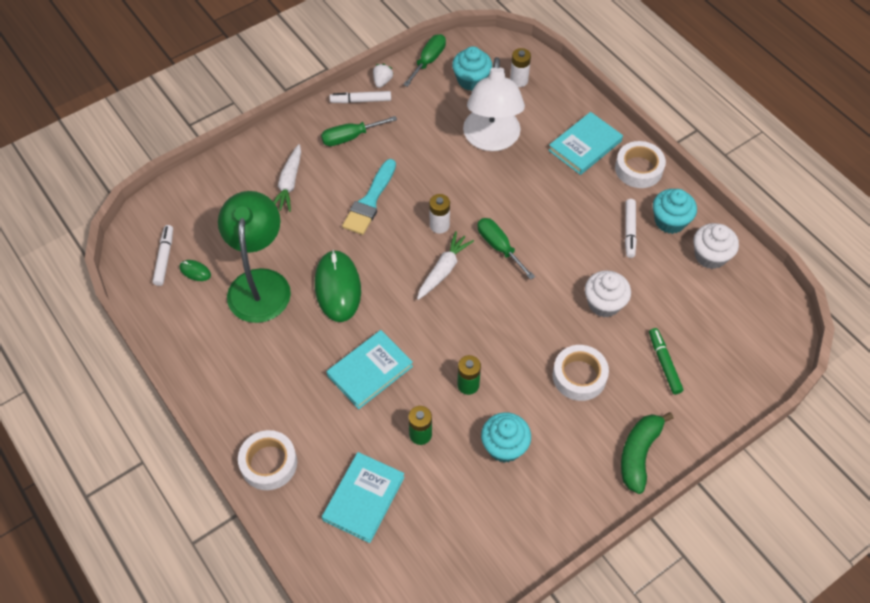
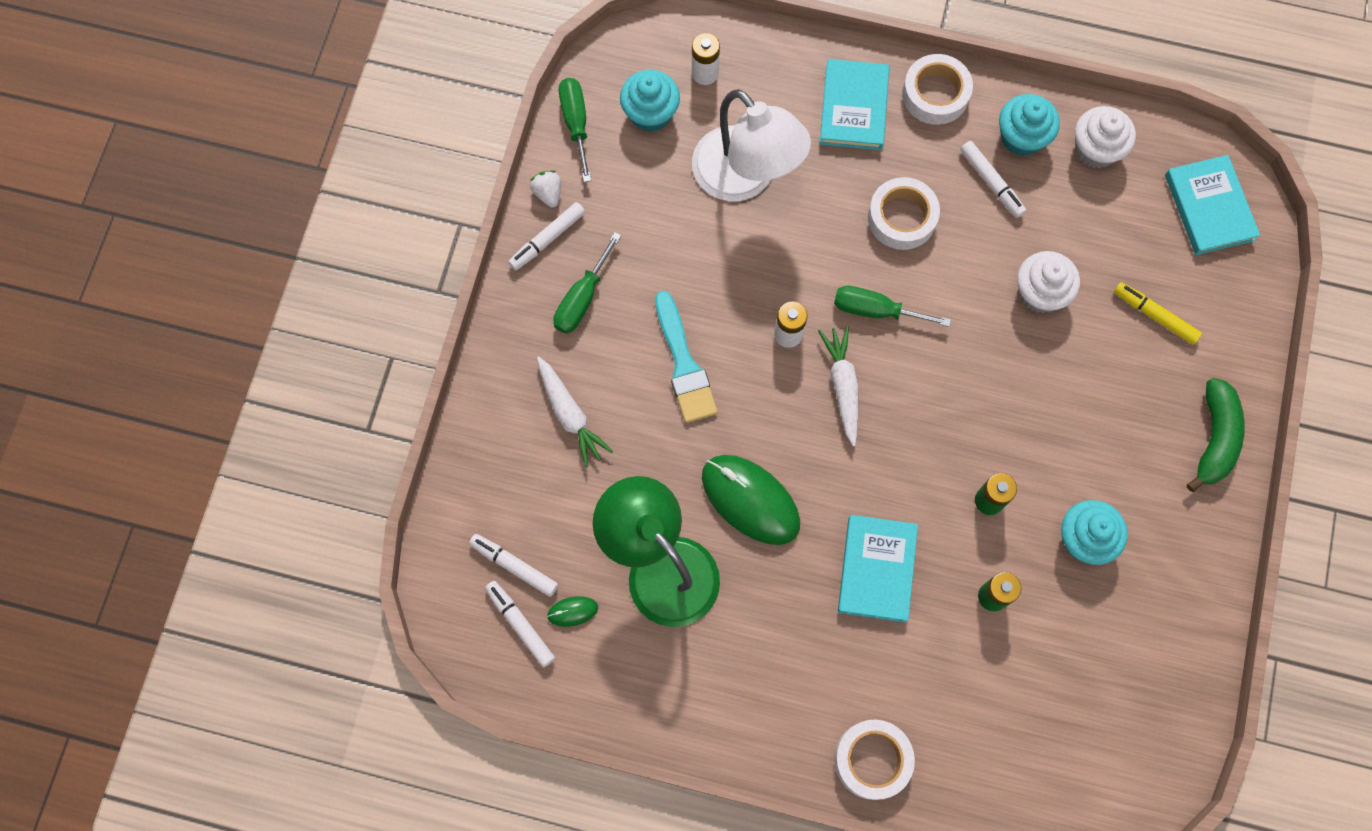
camera: 40 degrees left, 15 degrees up
turquoise book [322,452,405,543] -> turquoise book moved to [1165,155,1260,255]
white tape [553,345,609,401] -> white tape moved to [868,177,940,250]
green banana [621,412,674,494] -> green banana turned 150 degrees counterclockwise [1187,378,1245,492]
green marker [649,328,683,394] -> yellow marker [1114,282,1202,345]
none -> white marker [469,534,558,597]

